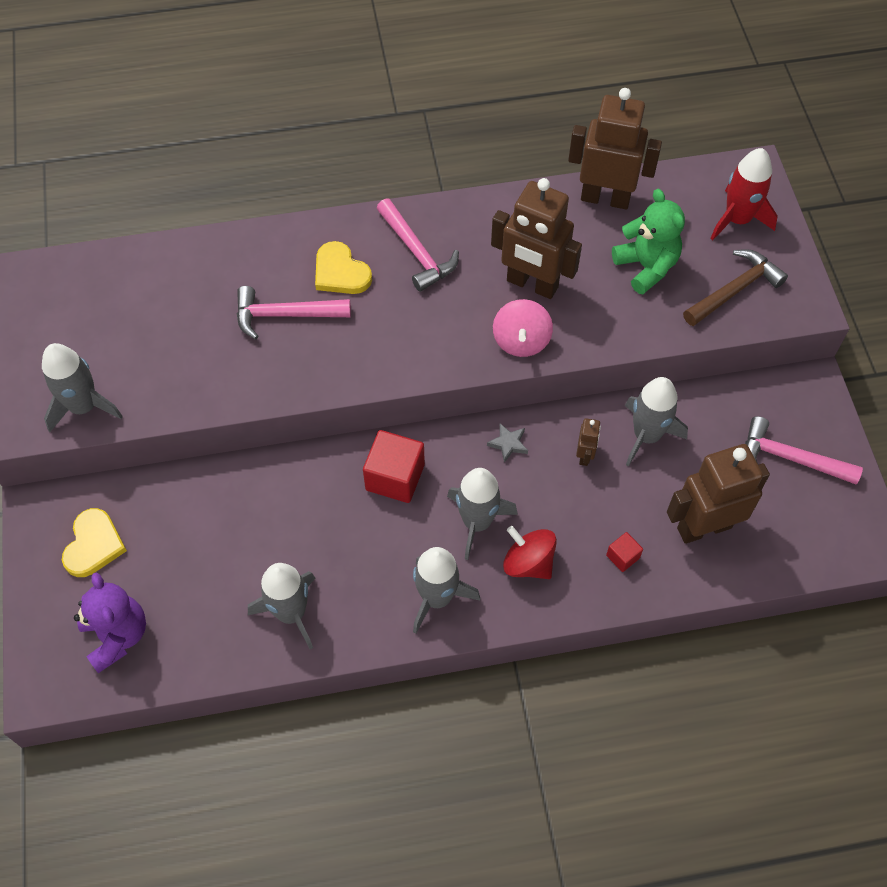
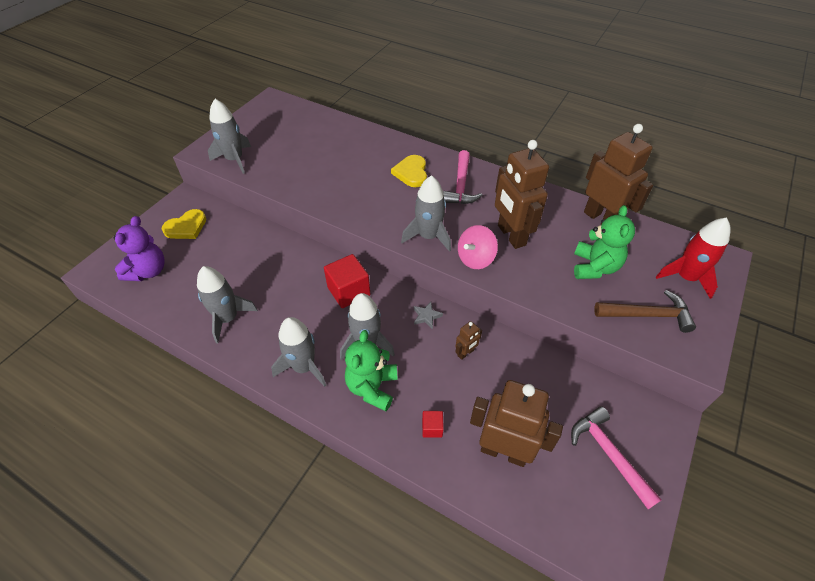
camera: 40 degrees right, 10 degrees down
pink hammer [237,286,351,339] -> none
red spinning top [503,526,557,579] -> green teddy bear [345,330,398,411]
grey rocket [625,377,688,466] -> grey rocket moved to [401,175,451,252]

